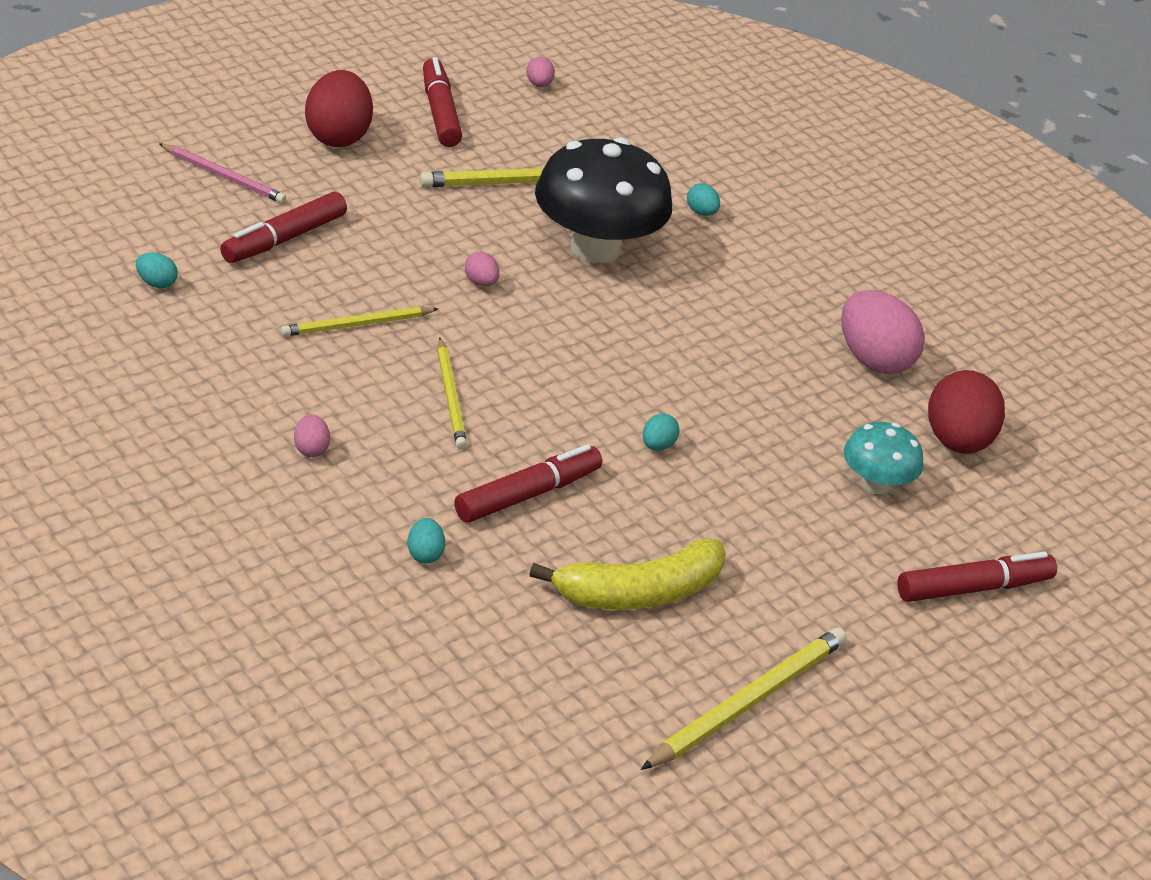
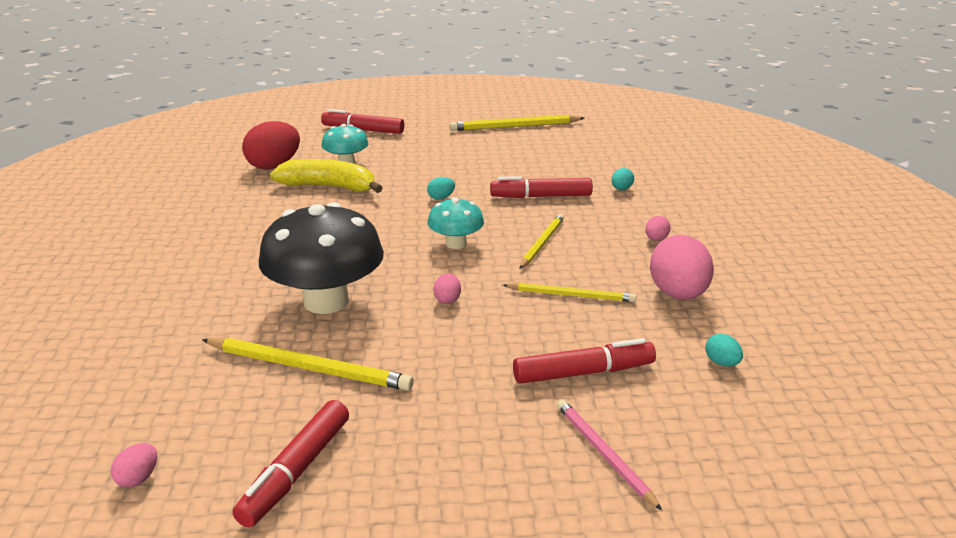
camera: 140 degrees left, 10 degrees down
red egg [305,70,373,147] -> none
yellow banana [529,538,726,610] -> yellow banana moved to [270,159,382,193]
turquoise egg [687,183,720,216] -> none
pink egg [841,290,925,374] -> pink egg moved to [650,235,714,300]
none -> turquoise mushroom [428,197,484,249]

